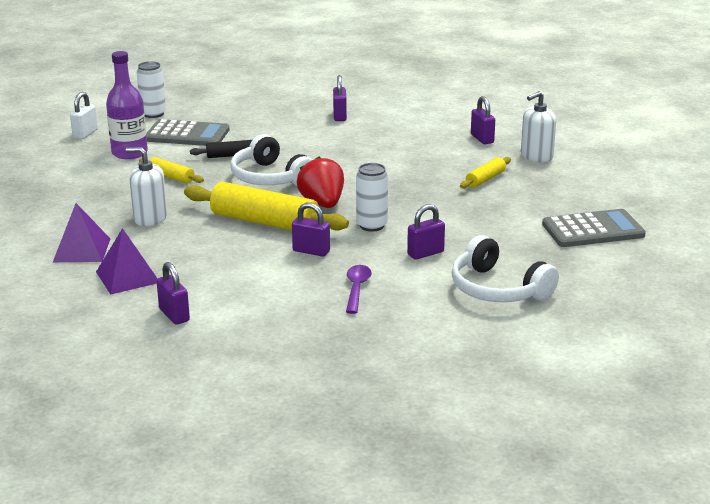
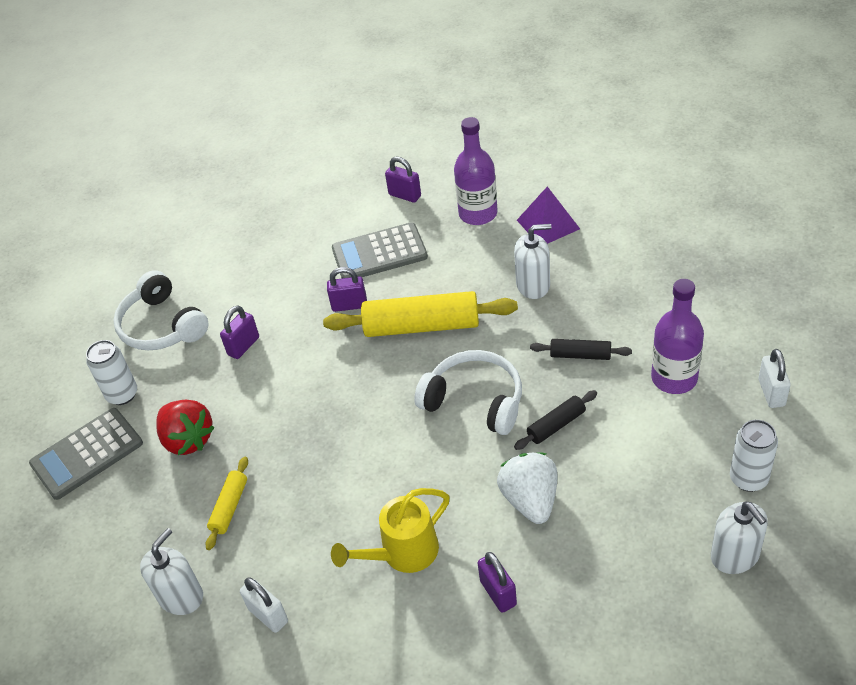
camera: 160 degrees right, 20 degrees up
purple pyramid [96,228,158,295] -> purple bottle [454,117,498,225]
yellow rolling pin [139,157,204,184] -> black rolling pin [530,339,632,360]
grey calculator [146,119,229,146] -> grey calculator moved to [332,222,428,278]
red strawberry [297,156,344,208] -> red strawberry moved to [156,400,215,455]
purple spoon [346,265,372,314] -> none
white can [356,163,388,232] -> white can moved to [86,340,137,405]
white headphones [452,235,559,302] -> white headphones turned 150 degrees counterclockwise [113,270,209,351]
purple padlock [471,96,495,144] -> white padlock [240,577,288,633]
none -> yellow watering can [331,488,450,573]
none -> white strawberry [497,452,558,524]
none -> white soap dispenser [711,501,768,574]

